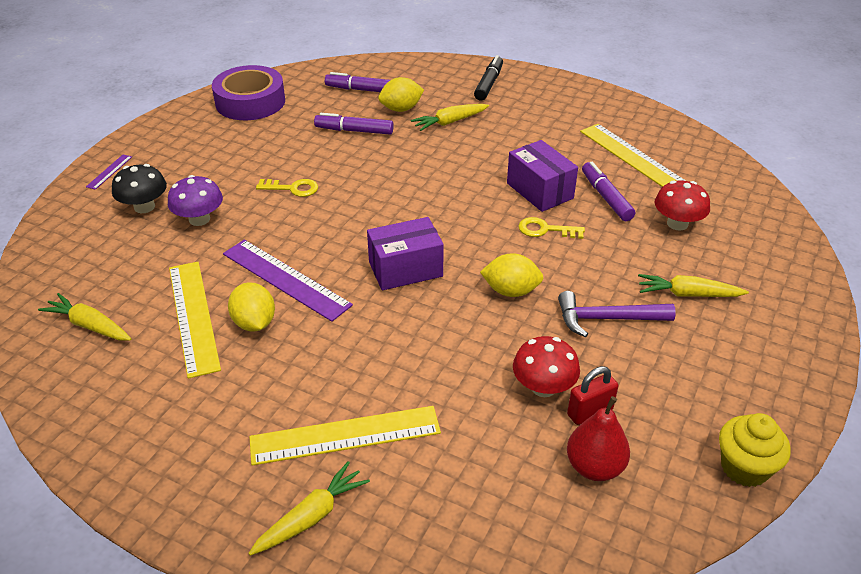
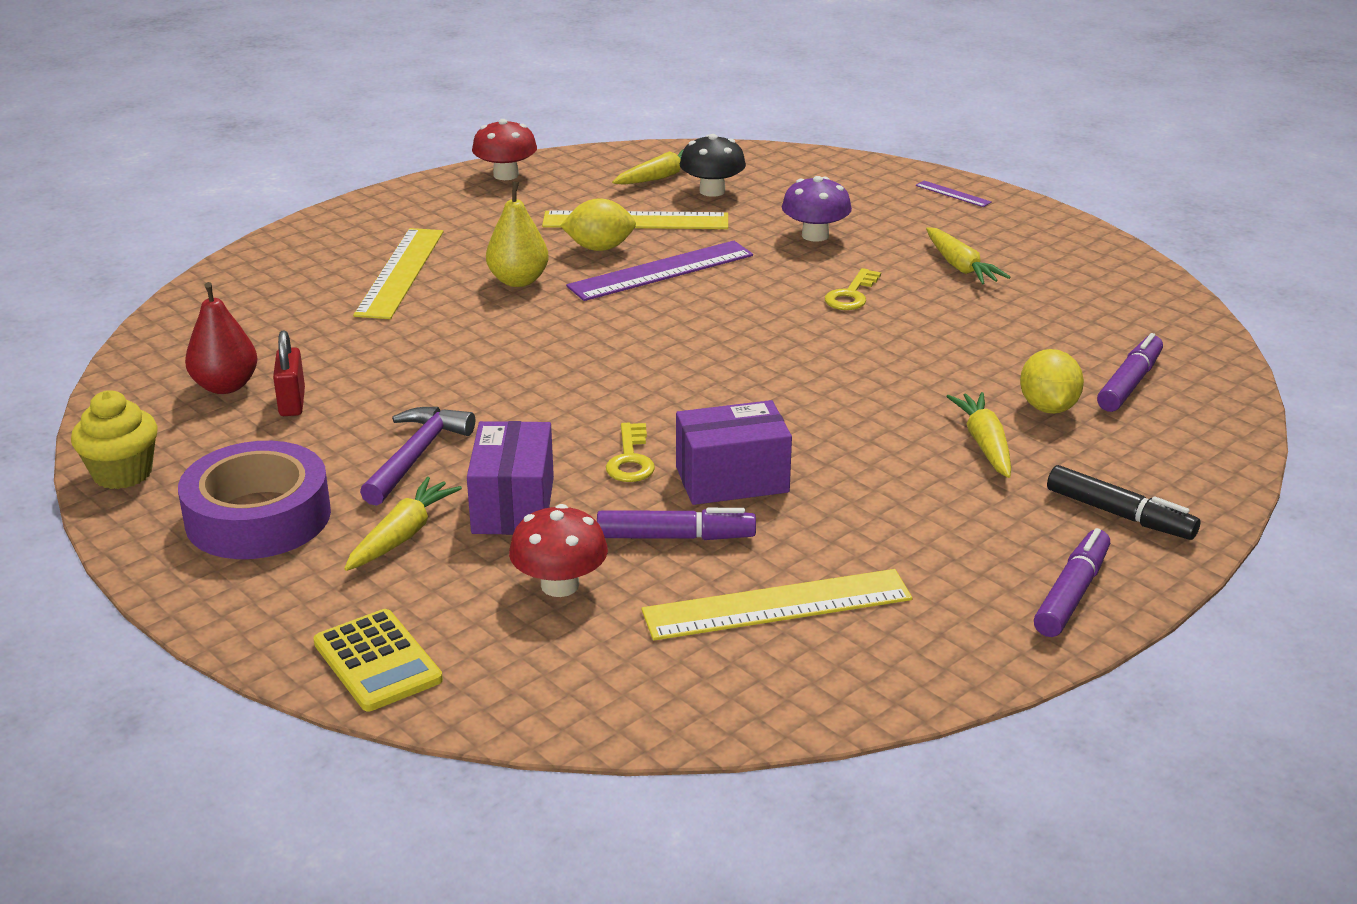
camera: 110 degrees right, 10 degrees down
black mushroom [112,164,167,213] -> black mushroom moved to [680,134,746,197]
purple tape [212,65,285,120] -> purple tape moved to [178,441,331,559]
yellow carrot [248,461,370,556] -> yellow carrot moved to [926,227,1010,285]
purple marker [314,113,394,135] -> purple marker moved to [1034,528,1110,637]
purple box [367,217,444,290] -> purple box moved to [467,421,554,535]
yellow lemon [480,253,543,297] -> none
red mushroom [513,336,580,397] -> red mushroom moved to [472,119,537,180]
yellow key [519,217,585,239] -> yellow key turned 150 degrees clockwise [606,423,655,482]
none -> yellow calculator [313,609,443,711]
none -> yellow pear [486,182,549,287]

